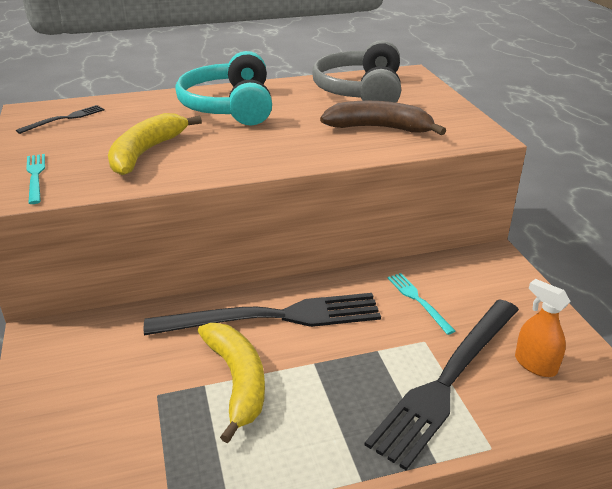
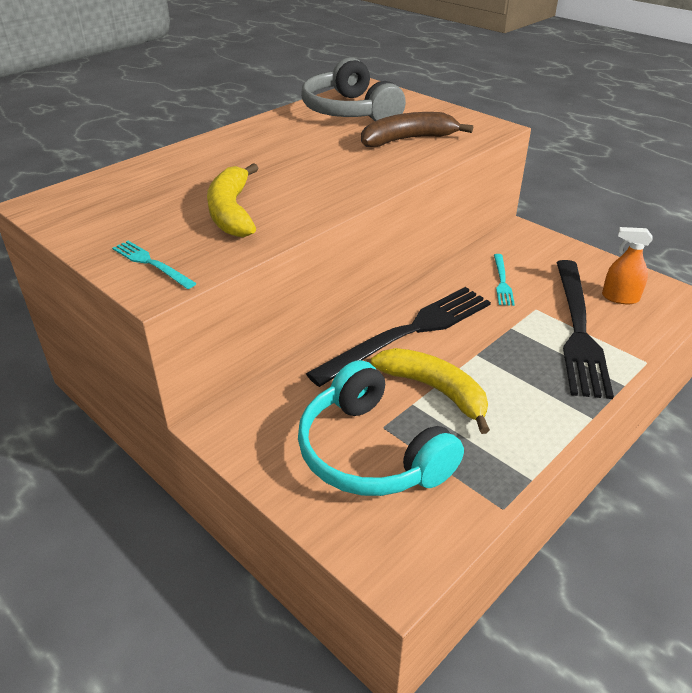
camera: 30 degrees left, 5 degrees up
black fork [16,105,105,134] -> none
turquoise headphones [175,51,272,126] -> turquoise headphones moved to [298,360,464,496]
turquoise fork [387,273,455,335] -> turquoise fork turned 120 degrees counterclockwise [494,254,515,306]

